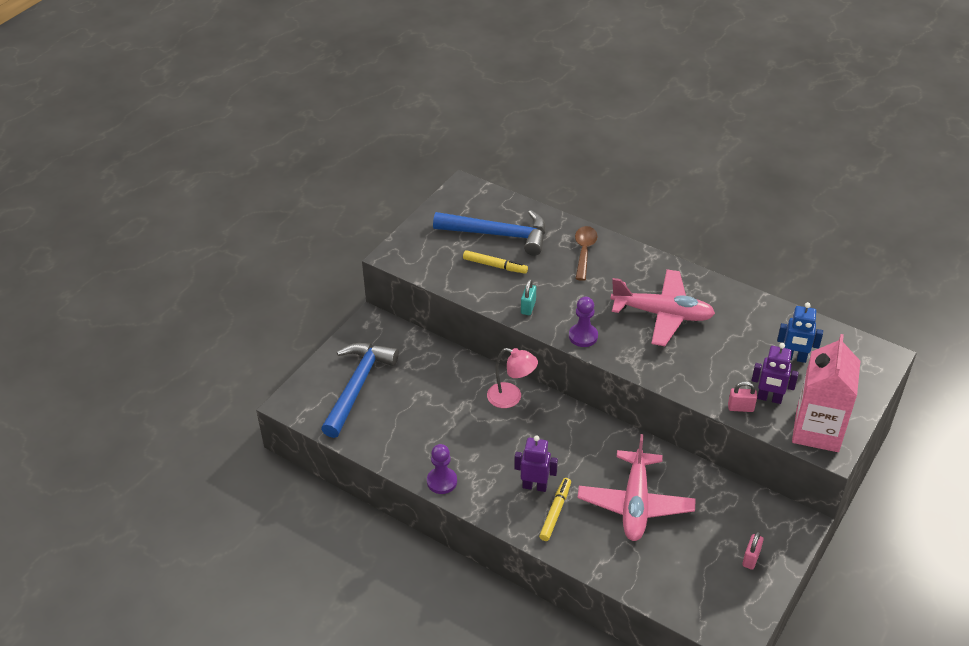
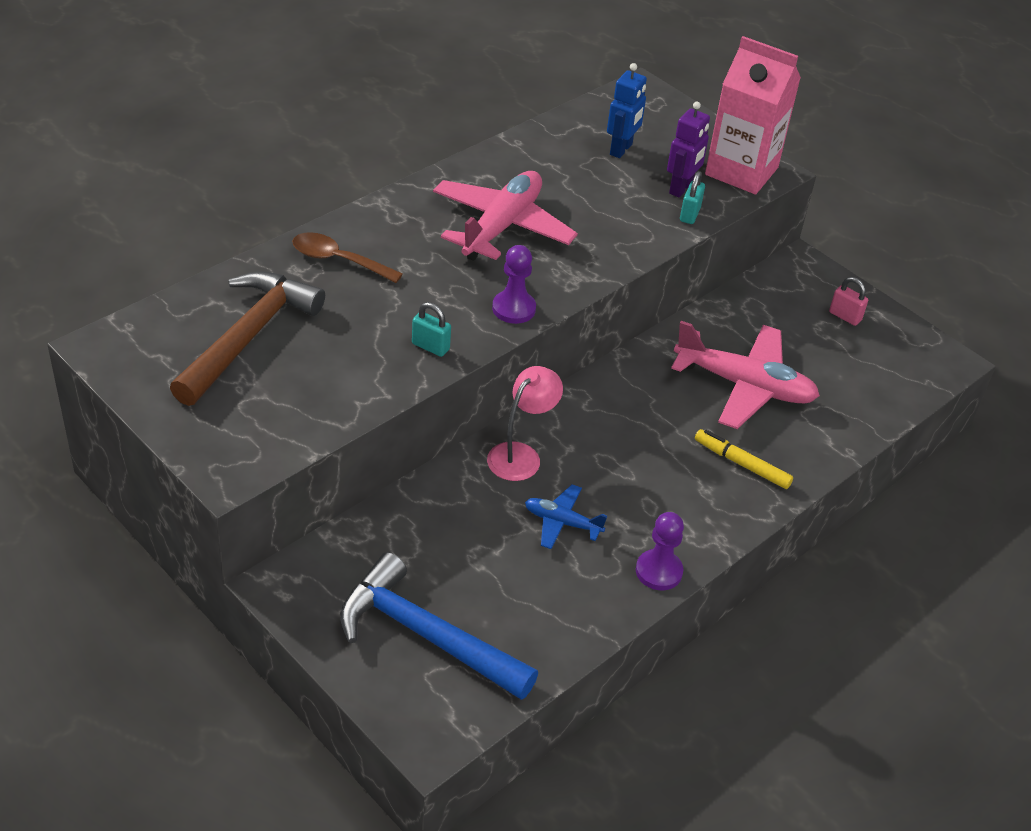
camera: 80 degrees left, 0 degrees up
blue hammer [433,210,546,256] -> brown hammer [170,271,325,406]
yellow marker [463,250,528,274] -> none
purple robot [514,435,558,492] -> none
pink padlock [728,381,757,412] -> turquoise padlock [680,171,705,224]
none -> blue plane [525,484,607,549]

